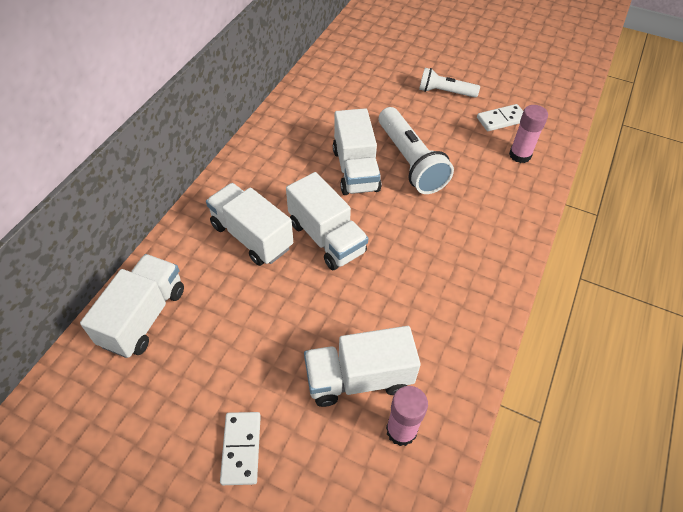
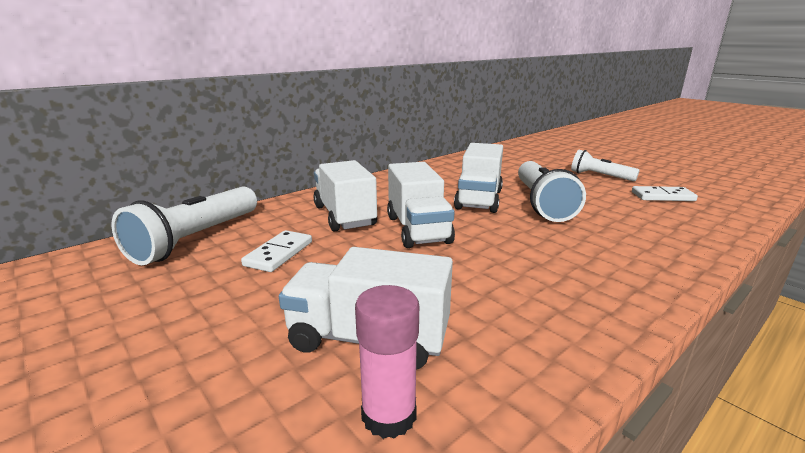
camera: 25 degrees right, 30 degrees down
white truck [80,254,184,358] -> white flashlight [111,186,257,265]
white domino [220,412,261,485] -> white domino moved to [241,230,312,272]
pink glue stick [509,105,548,163] -> none

